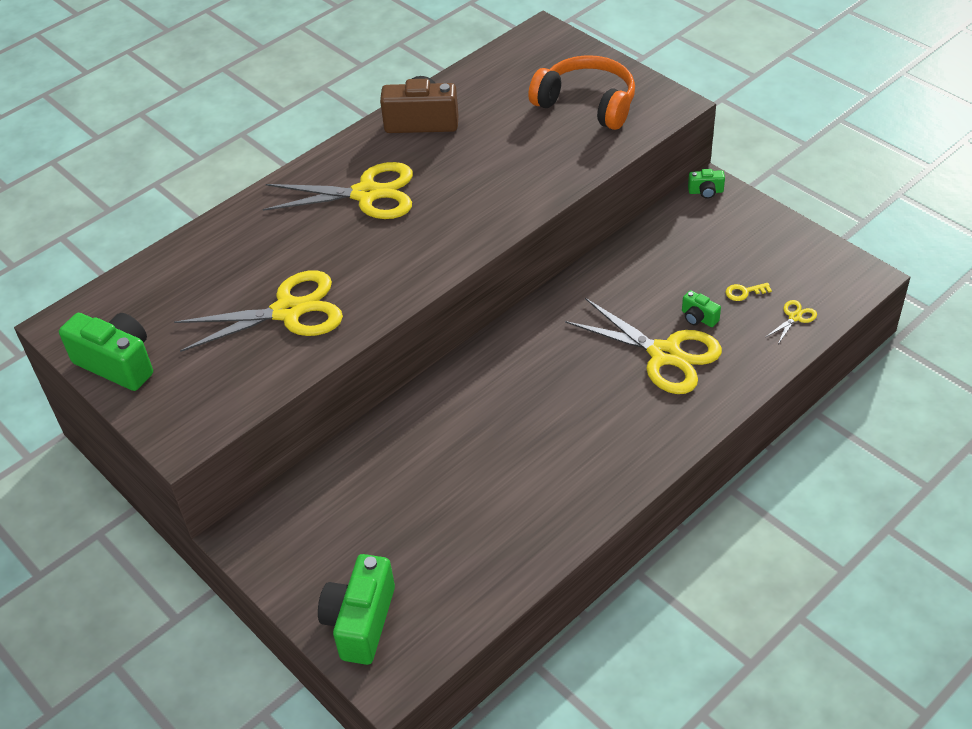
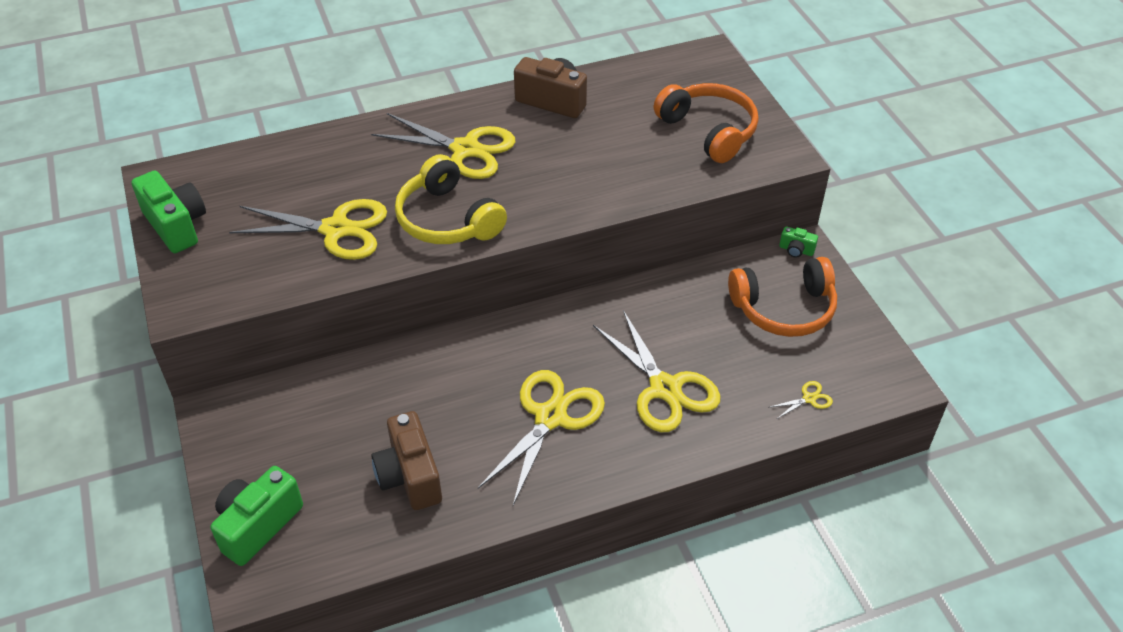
camera: 20 degrees right, 0 degrees up
green camera [682,290,721,327] -> none
yellow key [725,283,772,301] -> none
none -> brown camera [371,411,442,510]
none -> yellow headphones [395,154,507,244]
none -> yellow scissors [478,370,605,505]
none -> orange headphones [728,257,837,337]

